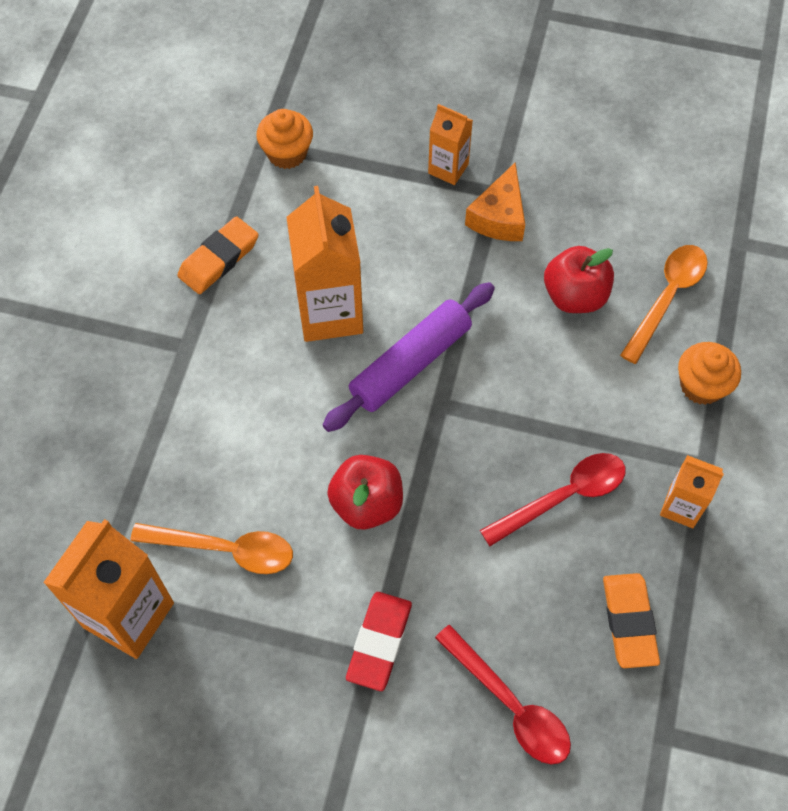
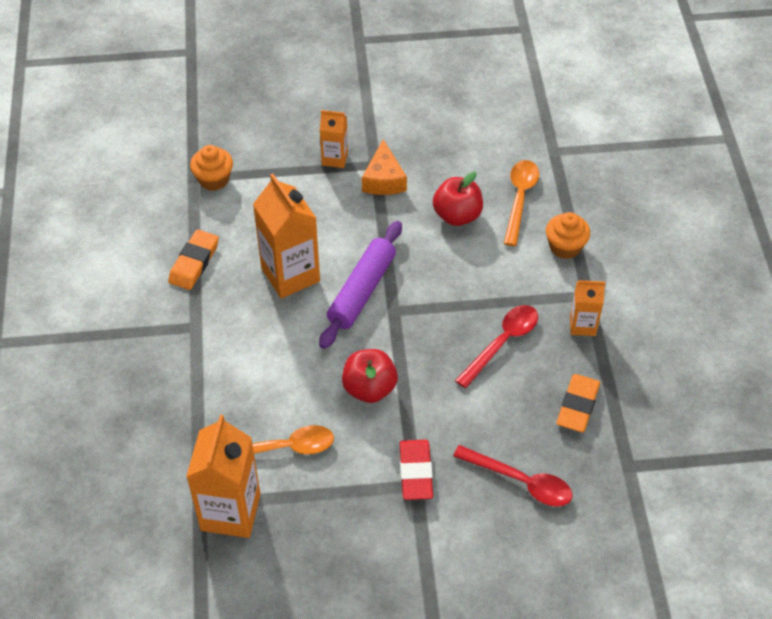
camera: 20 degrees left, 10 degrees down
orange eraser [603,573,660,668] -> orange eraser turned 45 degrees clockwise [557,374,600,432]

